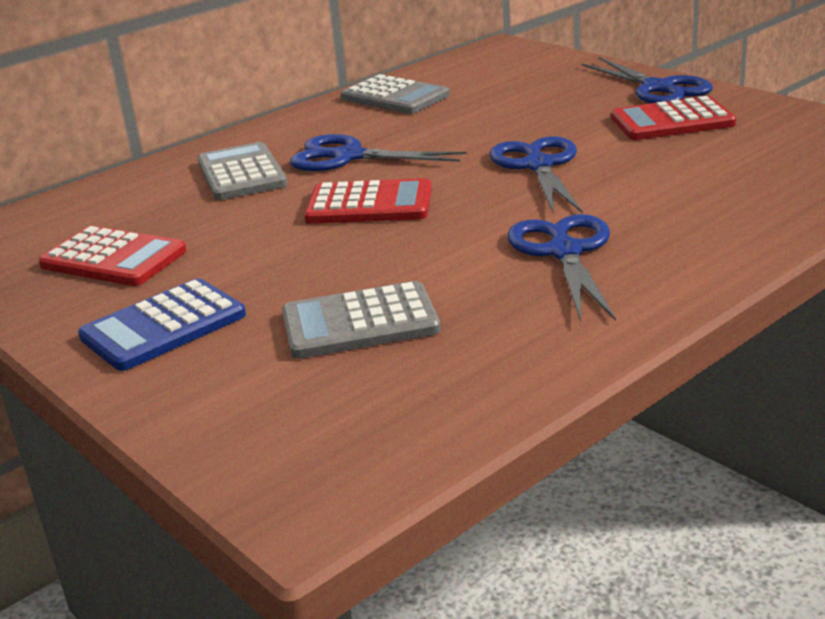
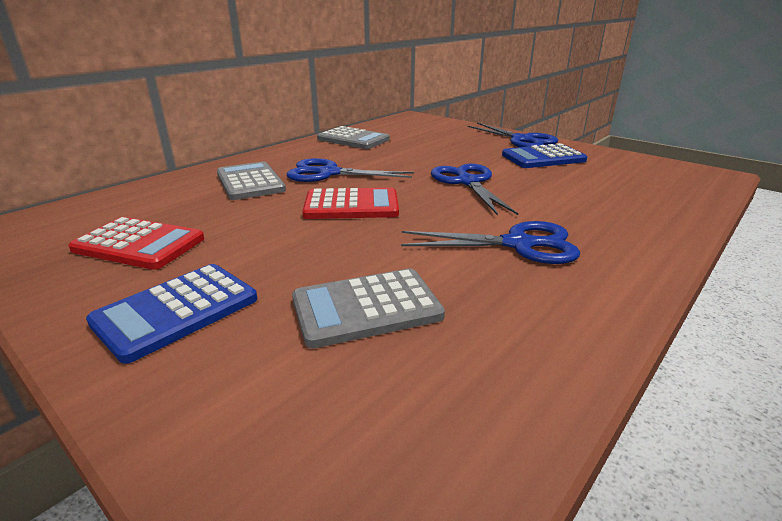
camera: 10 degrees left, 0 degrees up
blue scissors [507,214,616,321] -> blue scissors turned 105 degrees clockwise [401,221,580,264]
red calculator [611,96,736,140] -> blue calculator [502,143,587,168]

